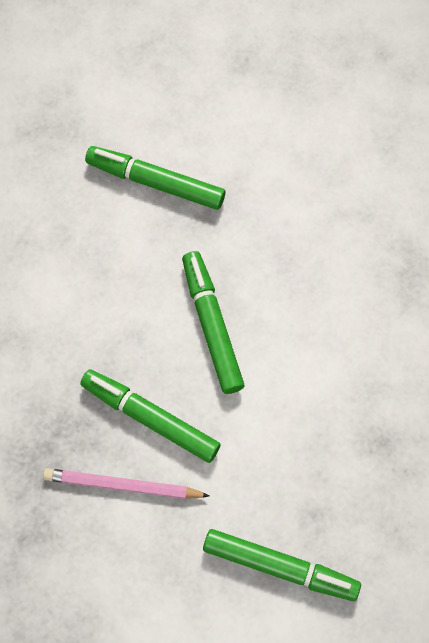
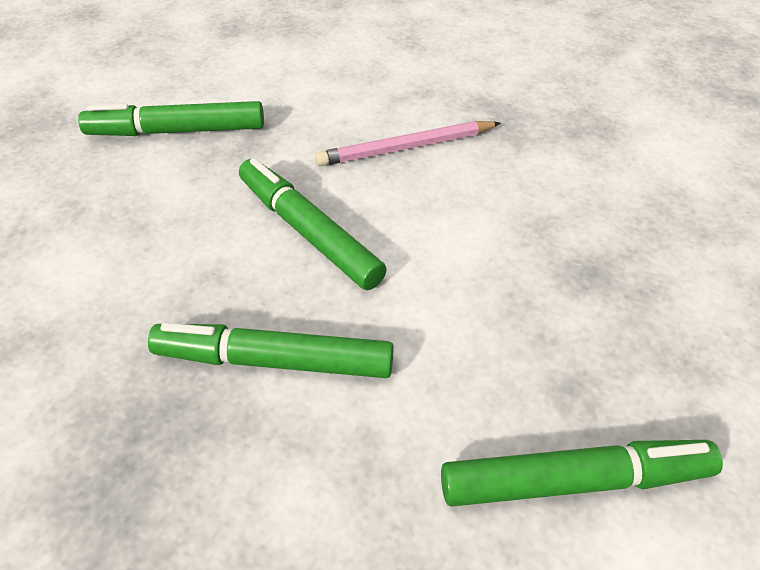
camera: 25 degrees left, 20 degrees down
pink pencil [43,468,210,499] -> pink pencil moved to [315,121,501,166]

